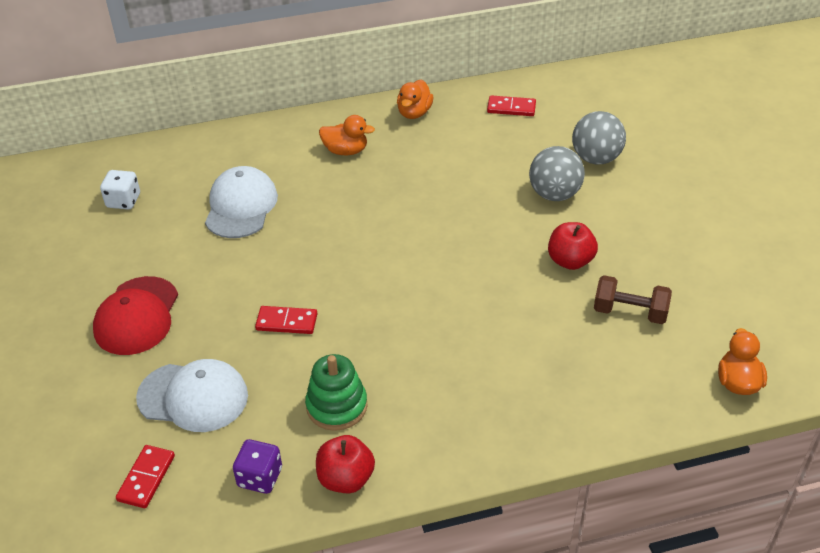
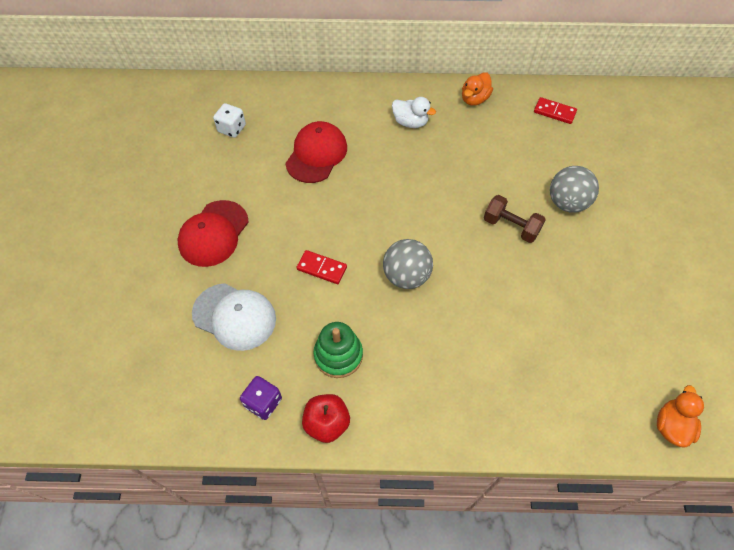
camera: 15 degrees right, 15 degrees up
red domino [116,445,175,508] -> none
white cap [205,166,278,238] -> red cap [285,121,347,183]
orange duck [319,115,375,155] -> white duck [392,97,436,128]
red apple [548,222,598,270] -> none
grey ball [572,111,626,164] -> grey ball moved to [383,239,433,289]
brown dumbbell [594,275,672,324] -> brown dumbbell moved to [484,195,546,243]

